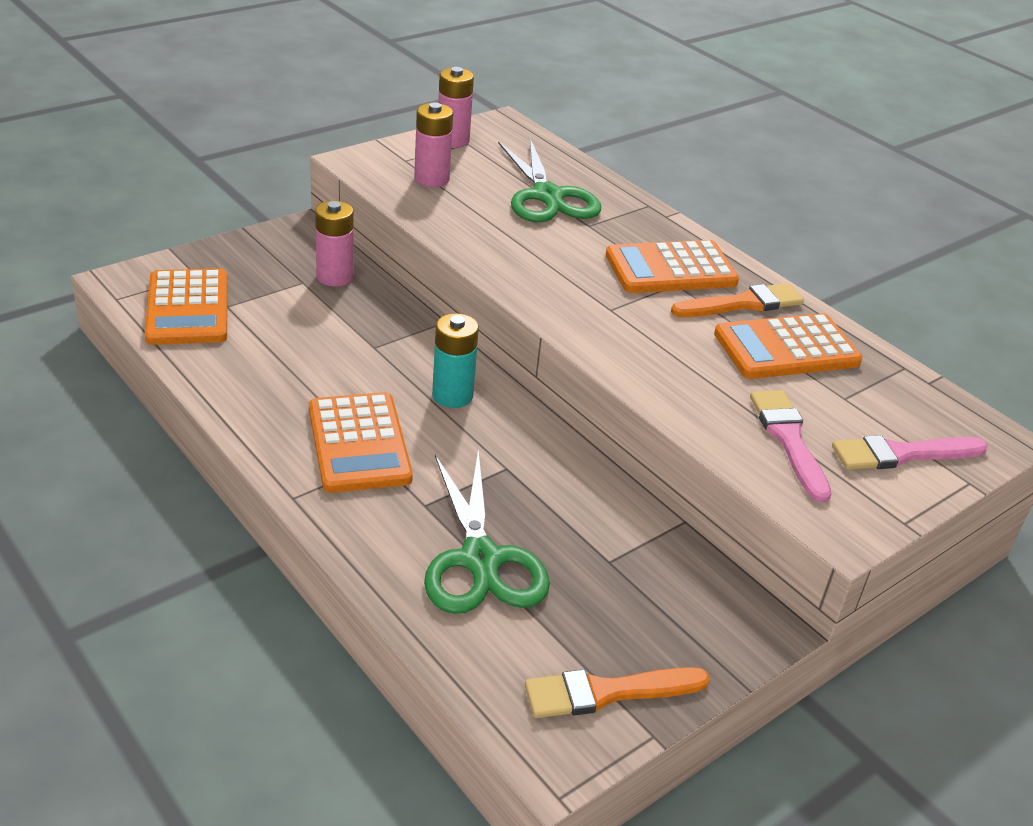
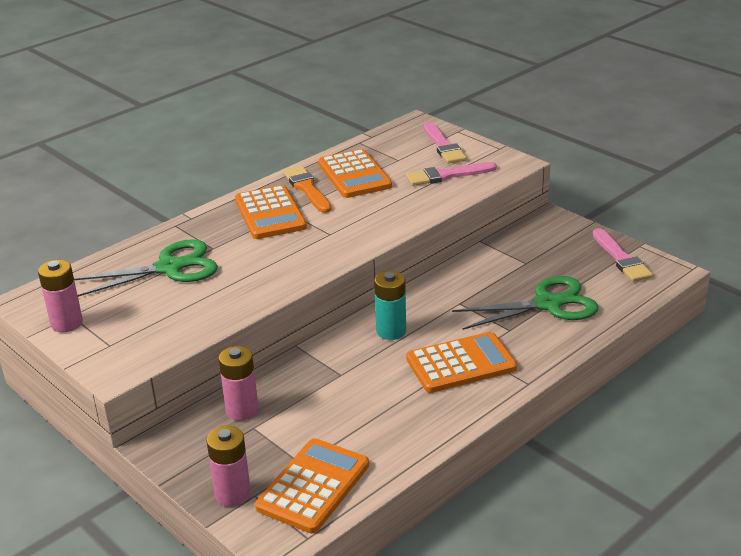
camera: 90 degrees left, 5 degrees down
orange calculator [145,269,227,345] -> orange calculator turned 45 degrees counterclockwise [255,438,369,533]
pink battery [414,102,453,187] -> pink battery moved to [206,426,251,507]
orange brush [525,667,710,718] -> pink brush [593,228,653,282]

